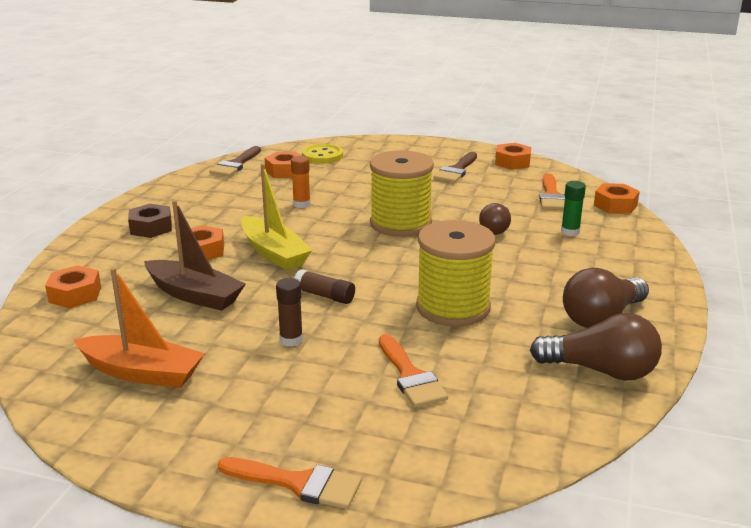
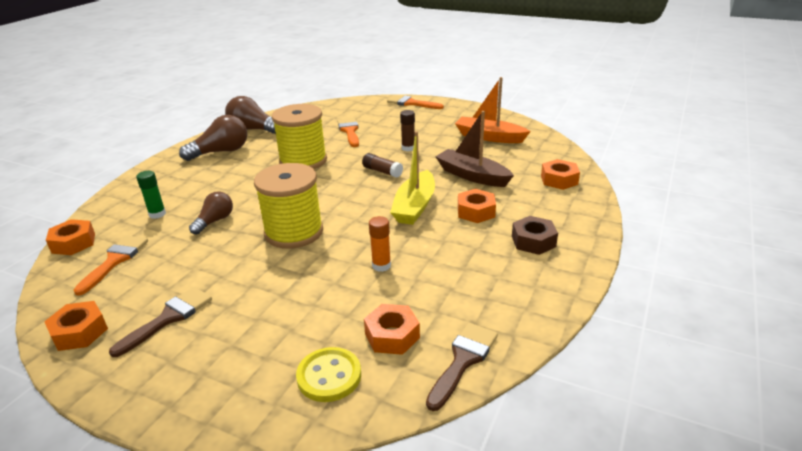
camera: 170 degrees left, 5 degrees up
yellow boat [241,164,312,271] -> yellow boat turned 135 degrees counterclockwise [390,131,435,225]

